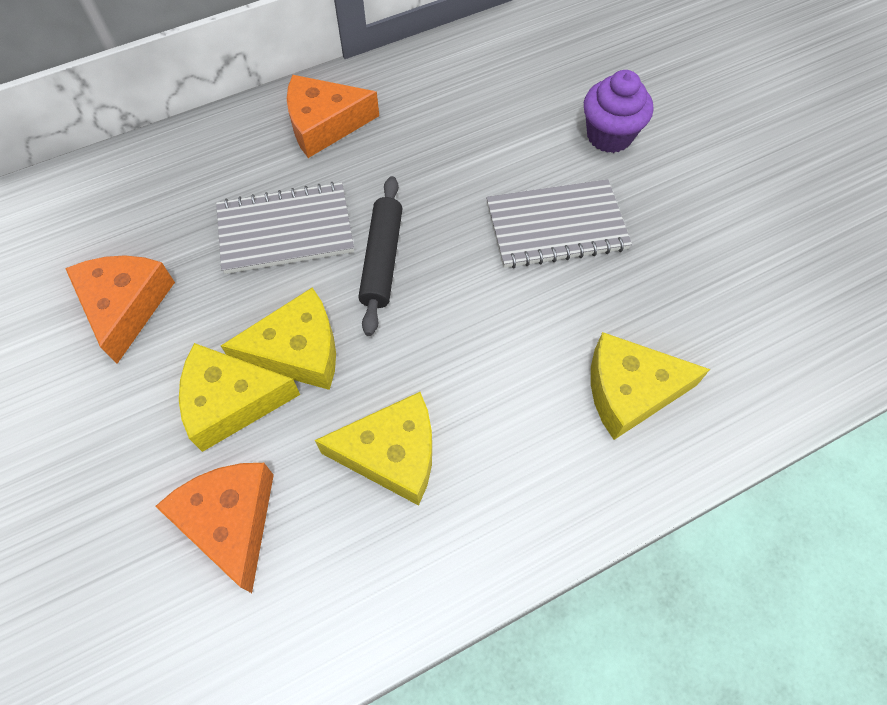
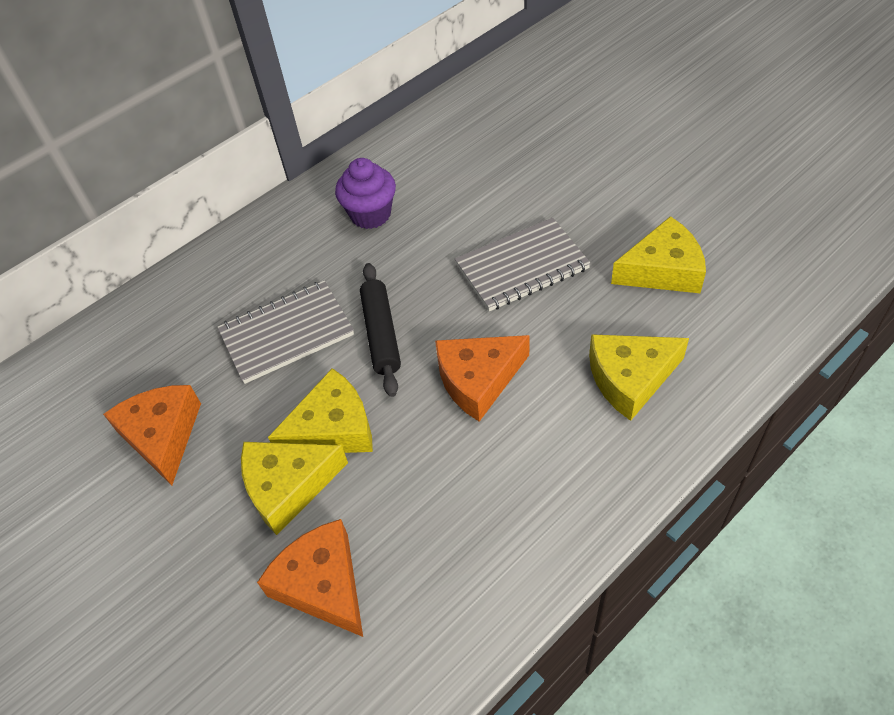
camera: 10 degrees left, 10 degrees down
orange cheese [287,75,379,158] -> orange cheese moved to [435,335,529,422]
yellow cheese [315,392,432,506] -> yellow cheese moved to [611,216,706,293]
purple cupcake [584,70,653,153] -> purple cupcake moved to [335,158,396,229]

